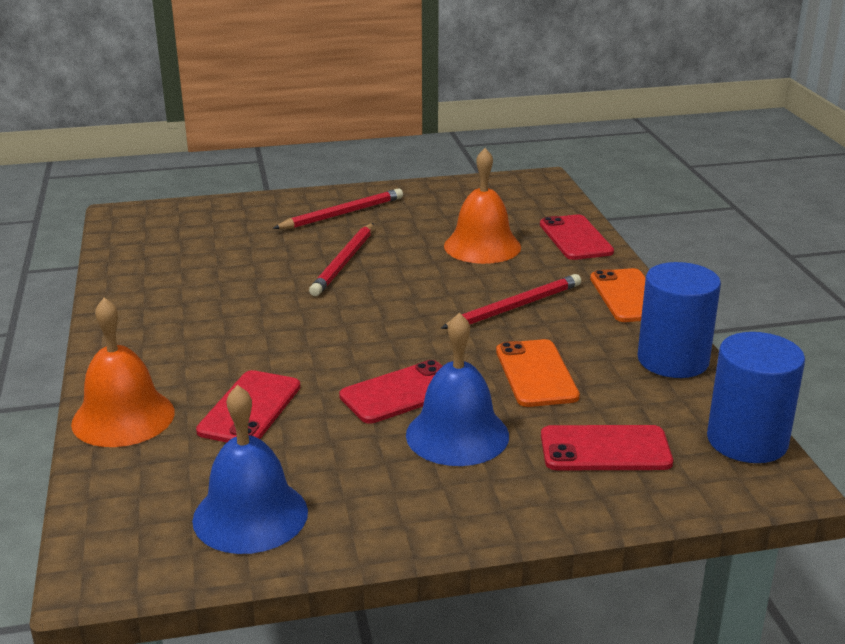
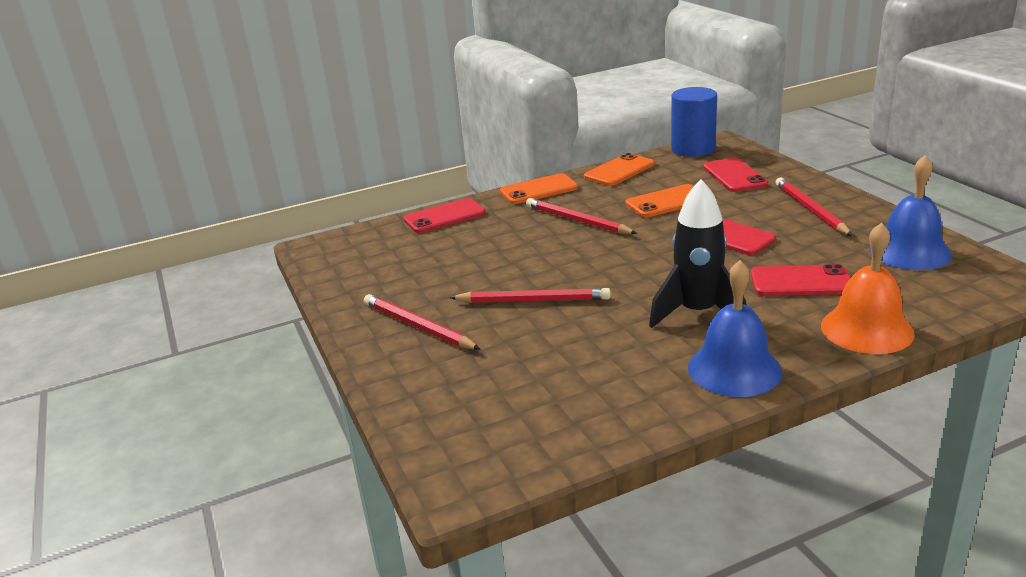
camera: 100 degrees left, 0 degrees up
blue bell [406,313,509,466] -> blue bell moved to [688,260,782,397]
orange bell [444,148,521,264] -> none
blue cylinder [637,262,721,378] -> orange phone [584,153,655,186]
none -> black rocket [649,179,746,328]
none -> red pencil [776,177,853,236]

